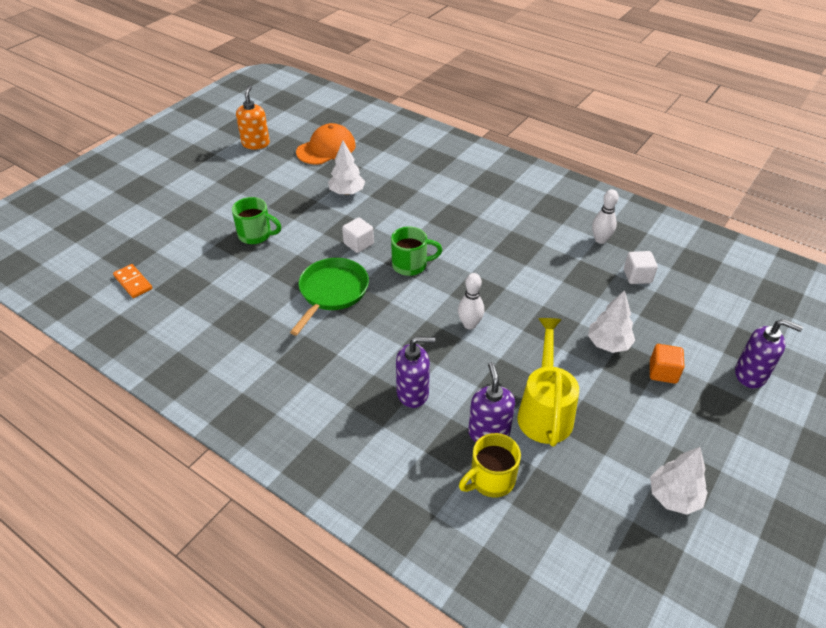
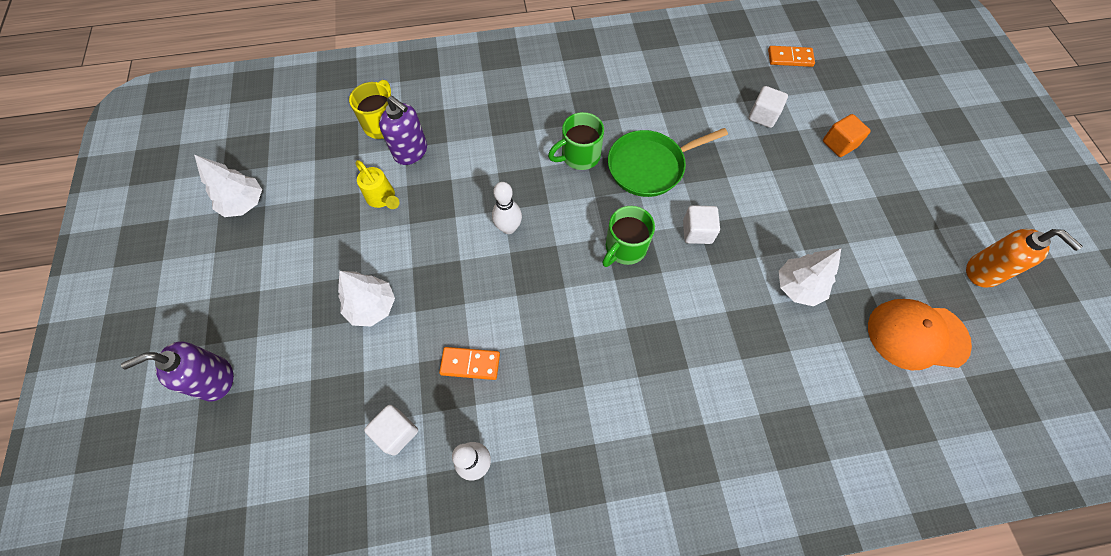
camera: 135 degrees right, 20 degrees up
green mug [232,197,281,244] -> green mug moved to [548,112,604,170]
green pan [290,258,369,336] -> green pan turned 90 degrees clockwise [608,128,728,197]
orange cap [296,123,355,165] -> orange cap turned 90 degrees clockwise [868,299,972,370]
purple soap dispenser [396,336,435,408] -> none
yellow watering can [517,318,579,446] -> yellow watering can [355,160,399,209], size x0.56
orange cube [650,344,684,384] -> orange cube moved to [823,114,871,157]
none -> orange domino [439,347,500,380]
none -> white cube [748,86,788,128]

